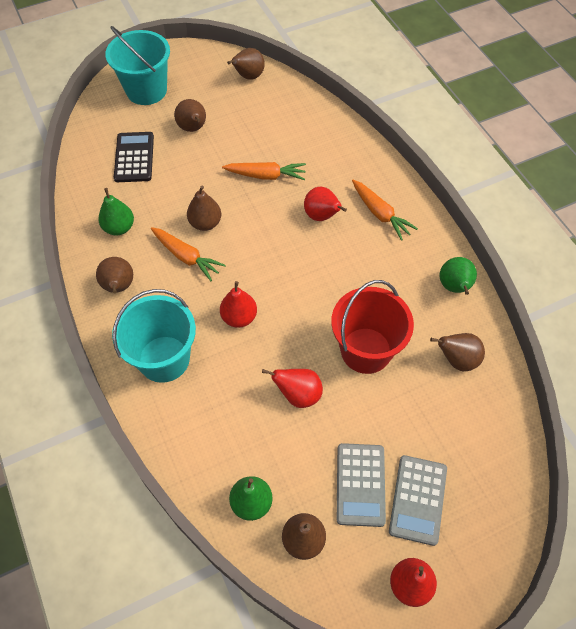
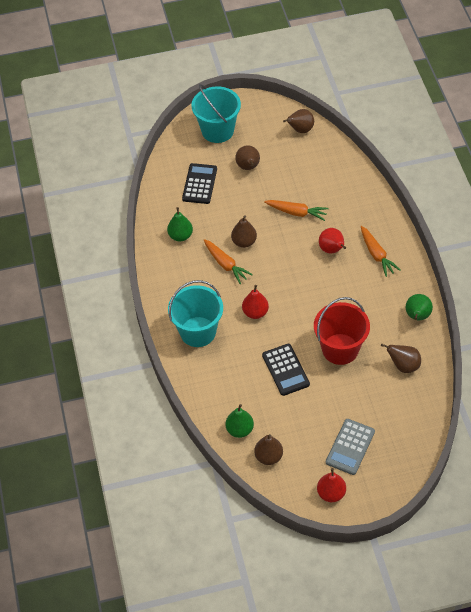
camera: 15 degrees right, 5 degrees down
brown pear [96,257,133,293] -> none
red pear [262,369,323,408] -> black calculator [262,344,310,396]
grey calculator [337,443,386,527] -> none

